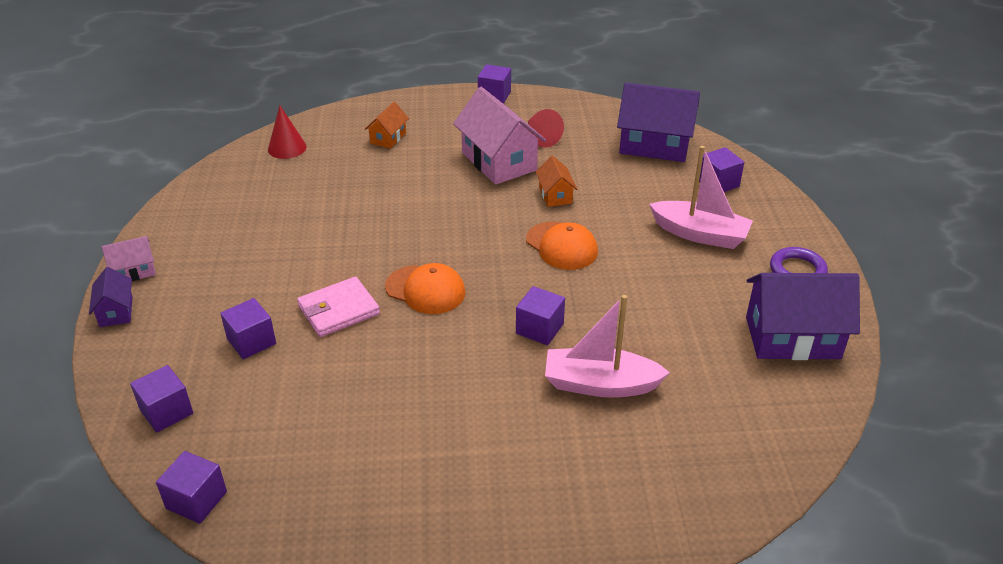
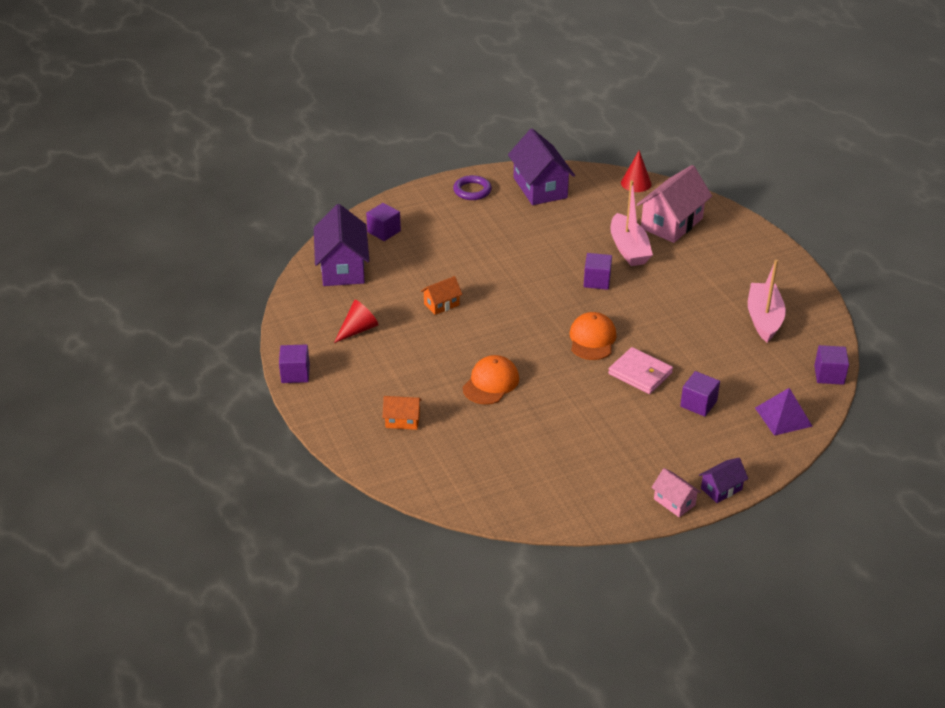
camera: 110 degrees left, 0 degrees up
purple cube [130,365,193,433] -> purple pyramid [755,388,813,436]
red cone [268,106,307,159] -> red cone moved to [621,150,651,192]
pink house [453,87,546,185] -> pink house moved to [636,165,712,243]
orange cap [526,221,598,270] -> orange cap moved to [463,355,519,405]
pink boat [649,146,753,249] -> pink boat moved to [748,260,786,342]

